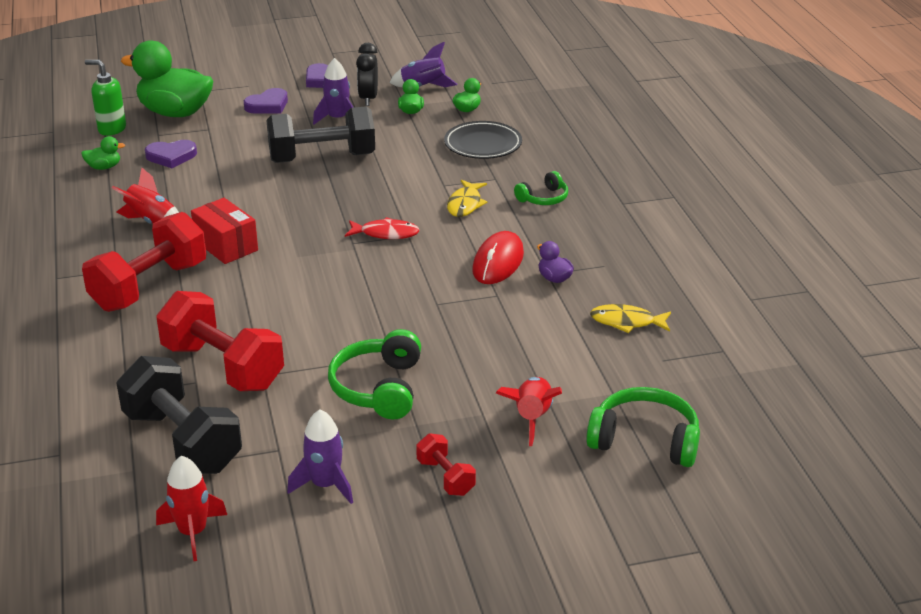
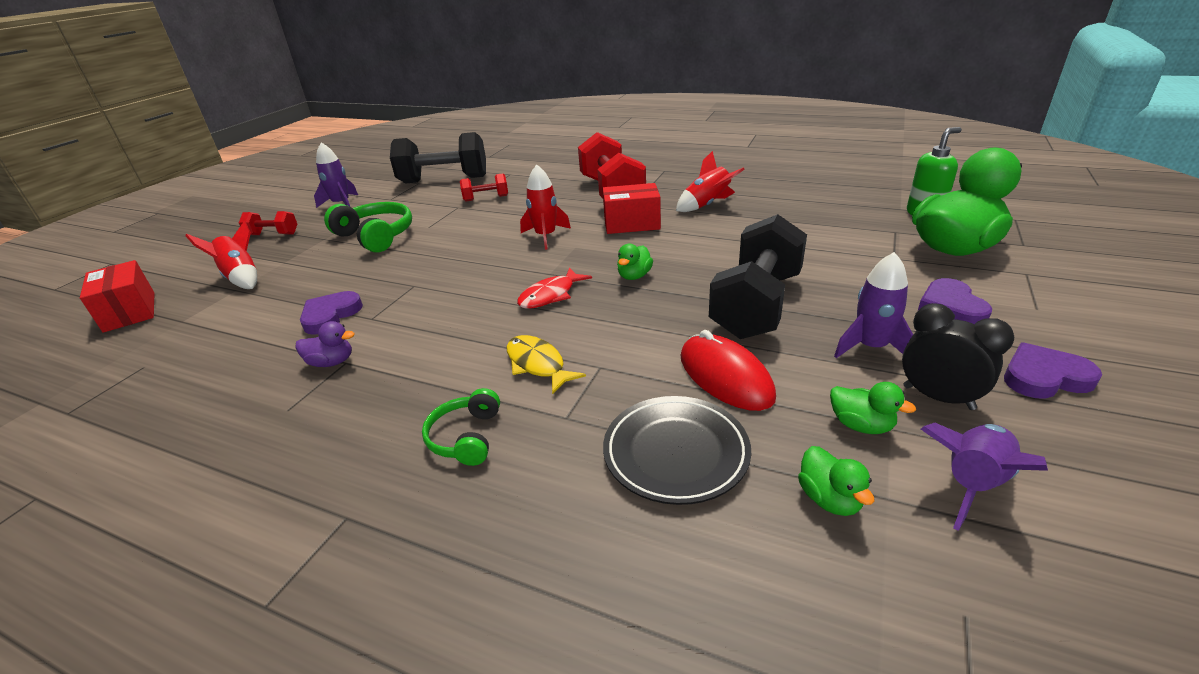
camera: 130 degrees right, 0 degrees up
green duck [81,136,125,170] -> green duck moved to [617,244,653,280]
purple heart [145,140,197,168] -> purple heart moved to [300,291,363,335]
red dumbbell [156,291,284,391] -> red dumbbell [460,173,508,202], size x0.48
red rocket [156,456,227,561] -> red rocket moved to [520,164,571,250]
red mouse [472,231,524,284] -> red mouse moved to [681,330,776,411]
green headphones [586,387,700,467] -> red box [80,260,154,333]
yellow fish [590,304,671,333] -> none

